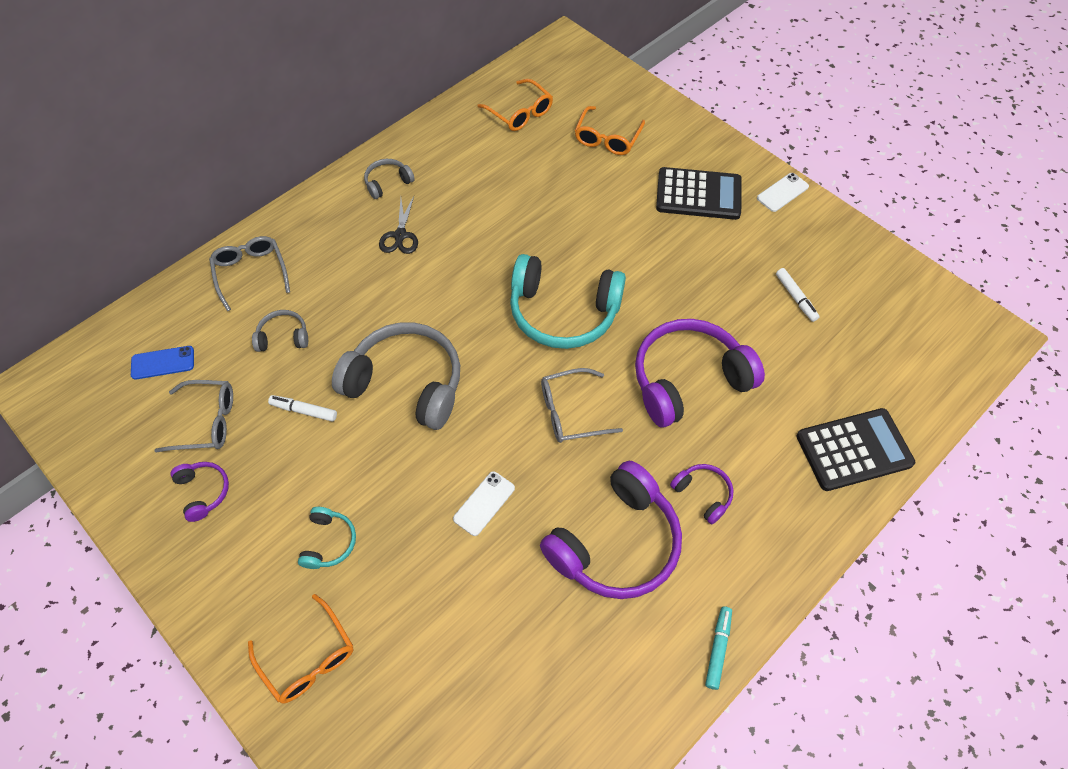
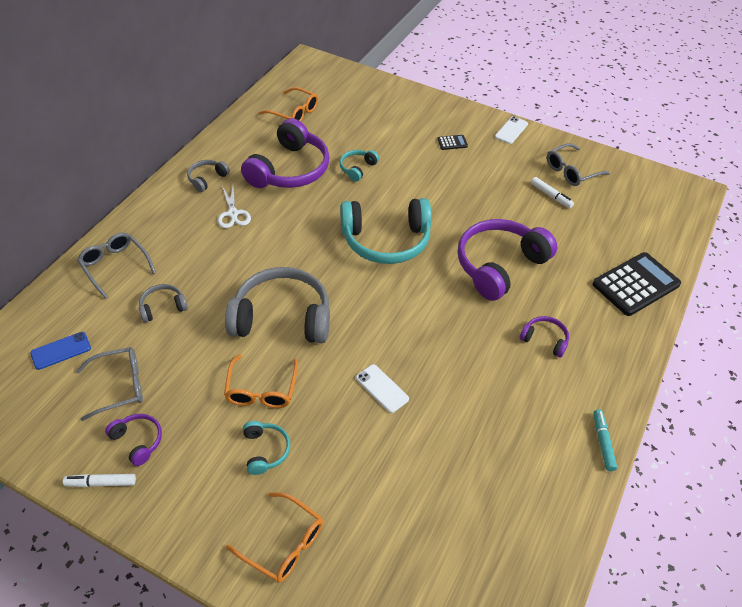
camera: 20 degrees left, 10 degrees down
white marker [268,395,337,422] -> white marker moved to [63,474,136,487]
black scissors [379,196,418,254] -> white scissors [218,186,251,228]
white phone [453,471,515,536] -> white phone turned 60 degrees counterclockwise [356,364,409,413]
purple headphones [540,461,682,599] -> purple headphones moved to [241,118,330,188]
grey glasses [541,368,623,443] -> grey glasses moved to [547,143,610,186]
orange glasses [575,106,645,155] -> orange glasses moved to [224,355,298,408]
black calculator [656,167,742,220] -> black calculator [437,135,468,150], size x0.43
none -> turquoise headphones [340,150,379,182]

